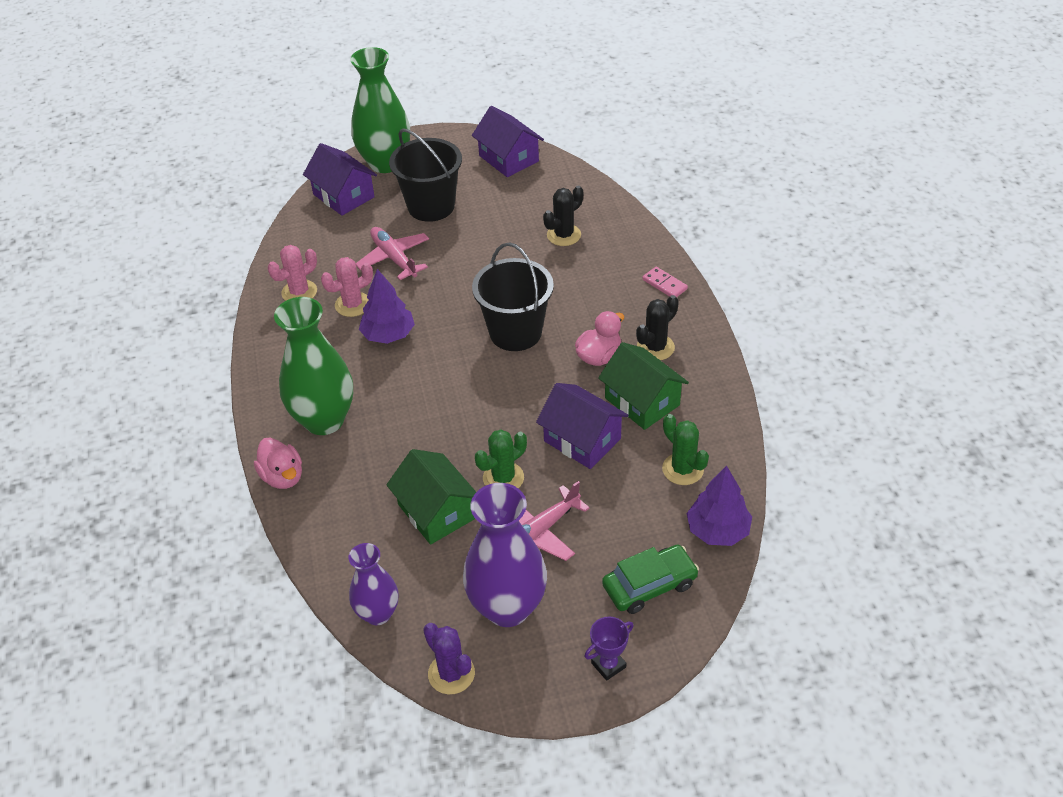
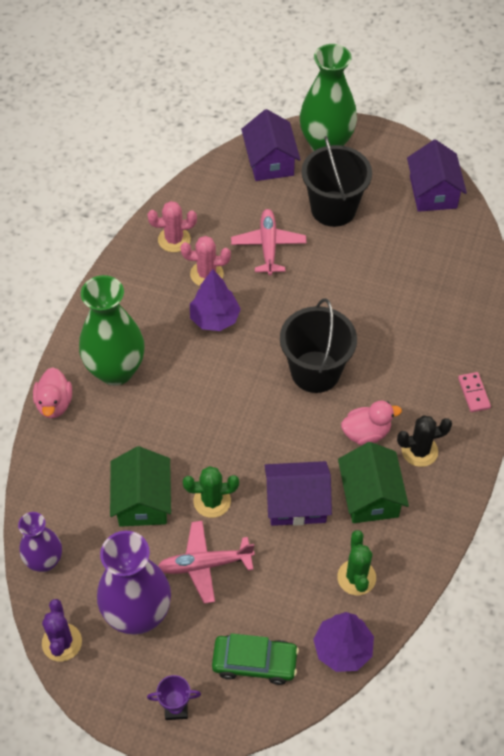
camera: 30 degrees right, 10 degrees up
purple house [536,383,629,469] -> purple house turned 75 degrees counterclockwise [264,461,332,526]
black cactus [543,186,583,246] -> none

